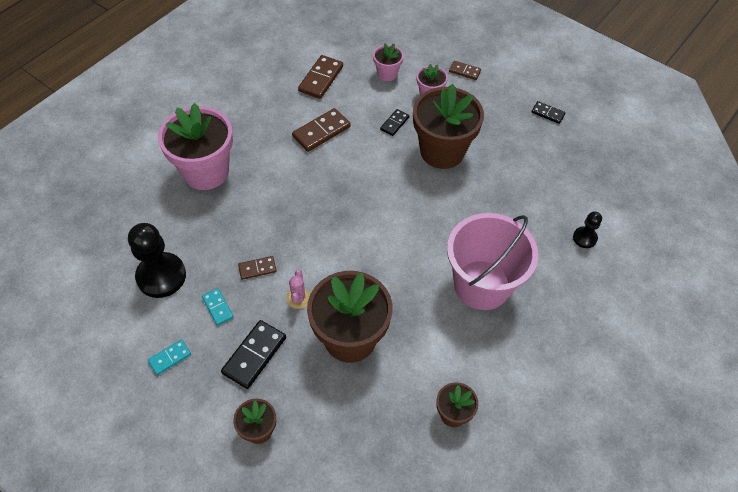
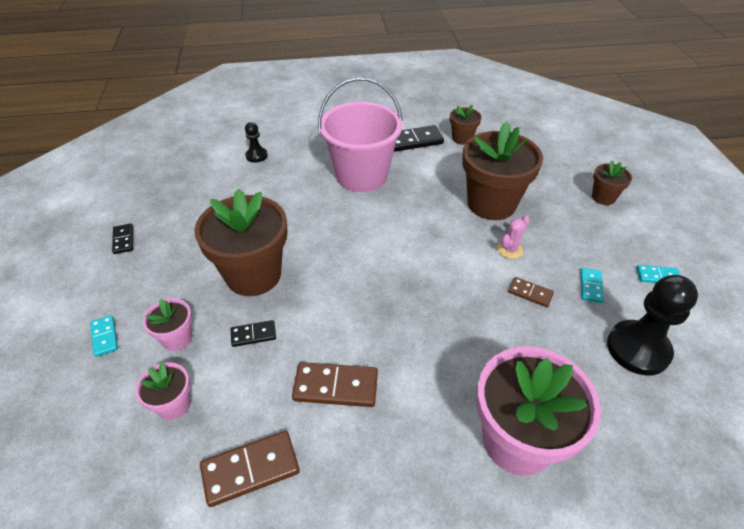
camera: 135 degrees left, 10 degrees down
black domino [221,320,286,389] -> black domino moved to [394,125,444,152]
brown domino [449,61,481,80] -> turquoise domino [90,315,118,357]

